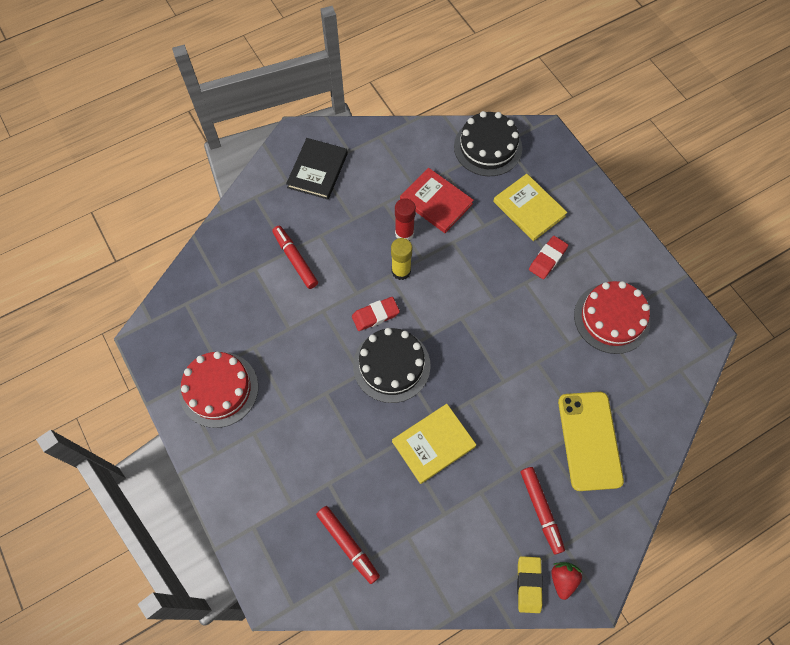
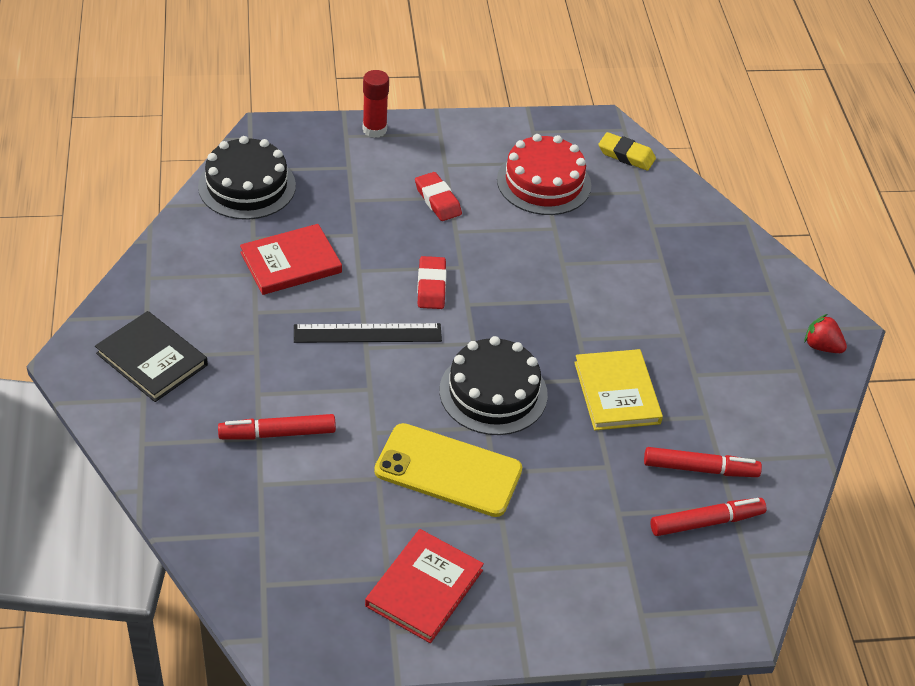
camera: 70 degrees left, 20 degrees down
red cake [179,351,258,428] -> red book [365,529,484,643]
red eraser [352,297,400,331] -> red eraser moved to [417,256,447,309]
yellow glue stick [391,238,412,280] -> black ruler [294,323,442,343]
red glue stick [395,198,416,240] -> red glue stick moved to [363,70,389,138]
yellow book [493,174,567,241] -> none
yellow eraser [517,556,543,613] -> yellow eraser moved to [598,132,656,171]
red marker [521,467,565,555] -> red marker moved to [644,447,762,477]
yellow phone [558,392,624,491] -> yellow phone moved to [374,423,522,517]

